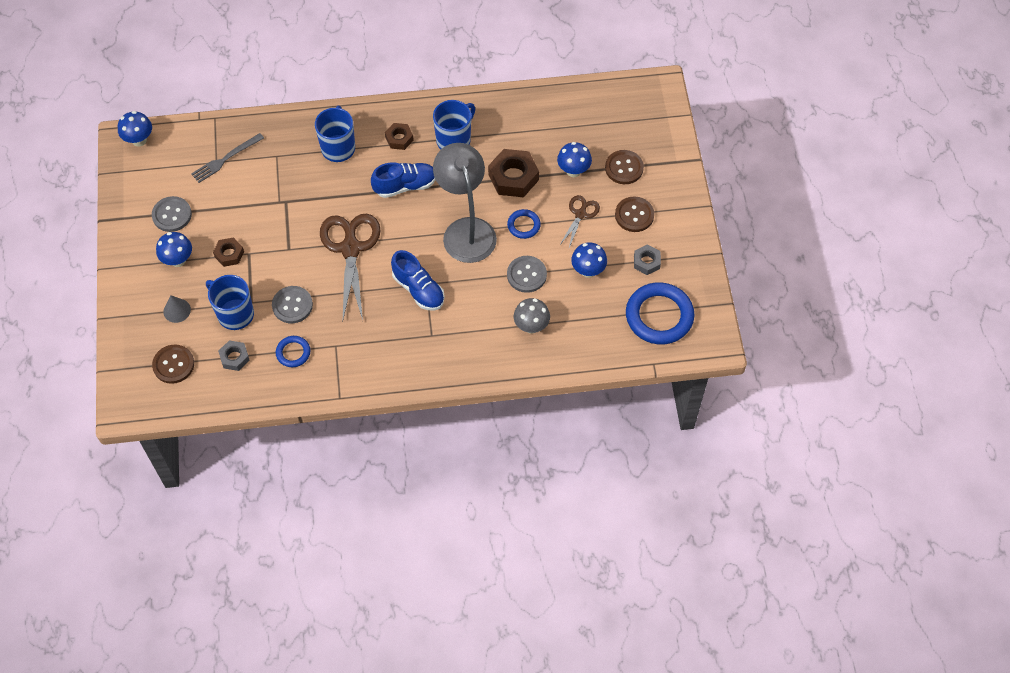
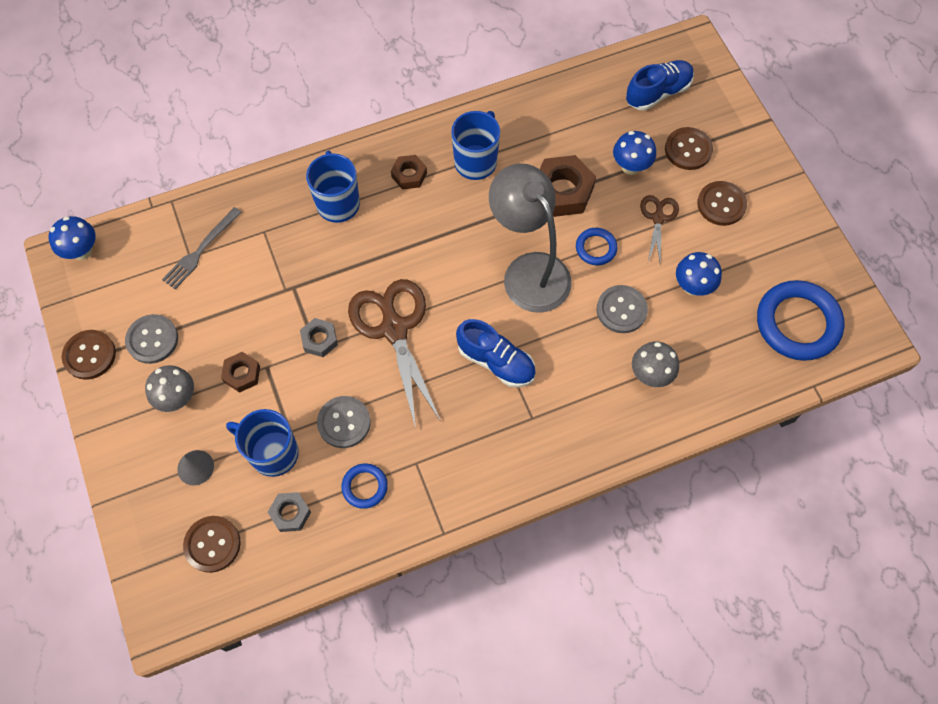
camera: 15 degrees left, 5 degrees up
blue mushroom [156,232,192,267] -> grey mushroom [145,365,194,412]
blue shoe [371,162,436,198] -> blue shoe moved to [626,60,694,111]
grey nut [634,244,661,275] -> grey nut moved to [300,318,338,357]
none -> brown button [62,330,116,380]

